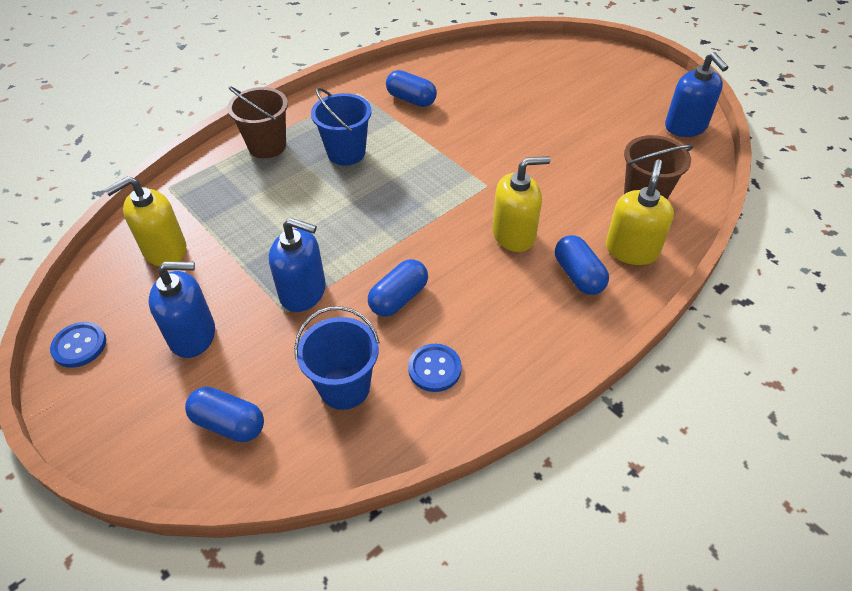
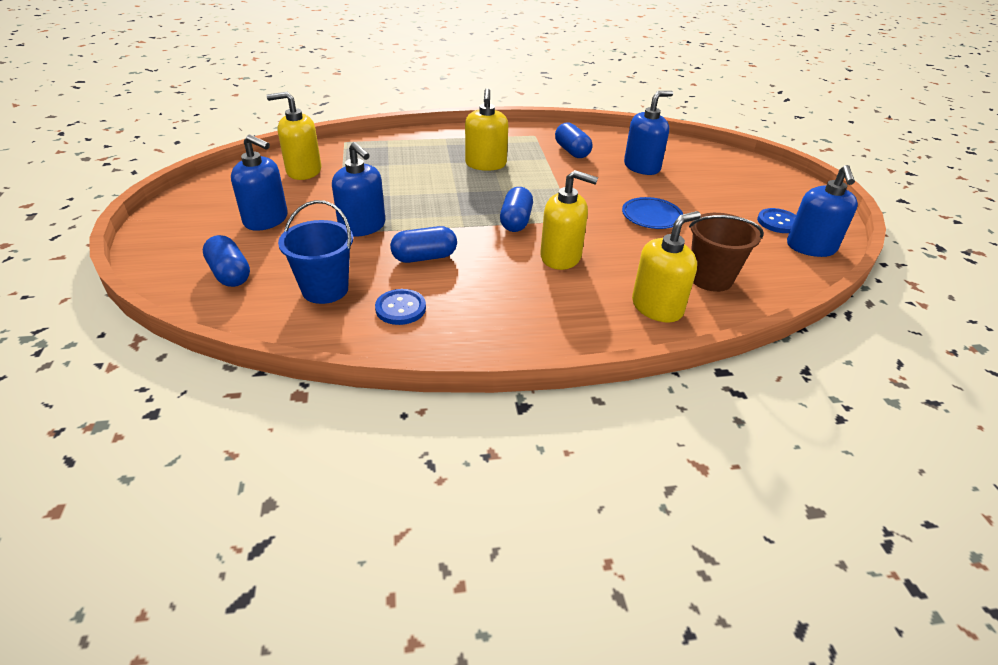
camera: 30 degrees right, 10 degrees down
blue button [50,322,106,368] -> blue button moved to [757,208,796,233]
brown bucket [227,86,288,159] -> none
blue bucket [311,88,372,165] -> yellow soap dispenser [465,88,508,171]
blue capsule [555,235,609,295] -> blue capsule moved to [500,187,533,232]
none -> blue plate [622,197,683,229]
none -> blue soap dispenser [624,91,673,175]

